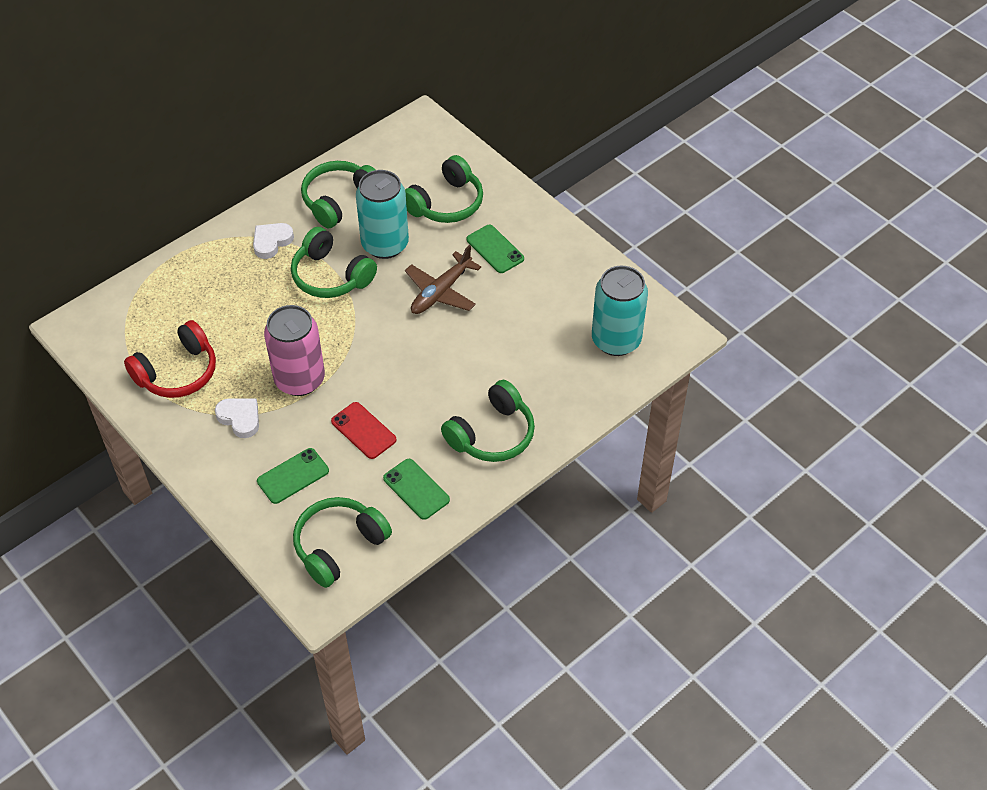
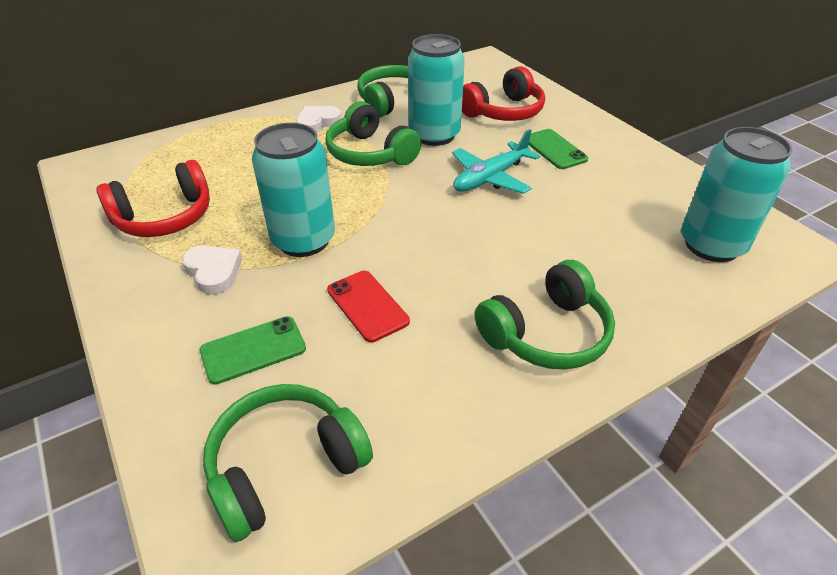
camera: 10 degrees right, 10 degrees down
pink can [264,305,325,396] -> turquoise can [252,123,335,257]
green phone [383,459,450,520] -> none
green headphones [405,155,483,223] -> red headphones [462,66,545,121]
brown plane [405,245,481,314] -> turquoise plane [452,129,540,194]

